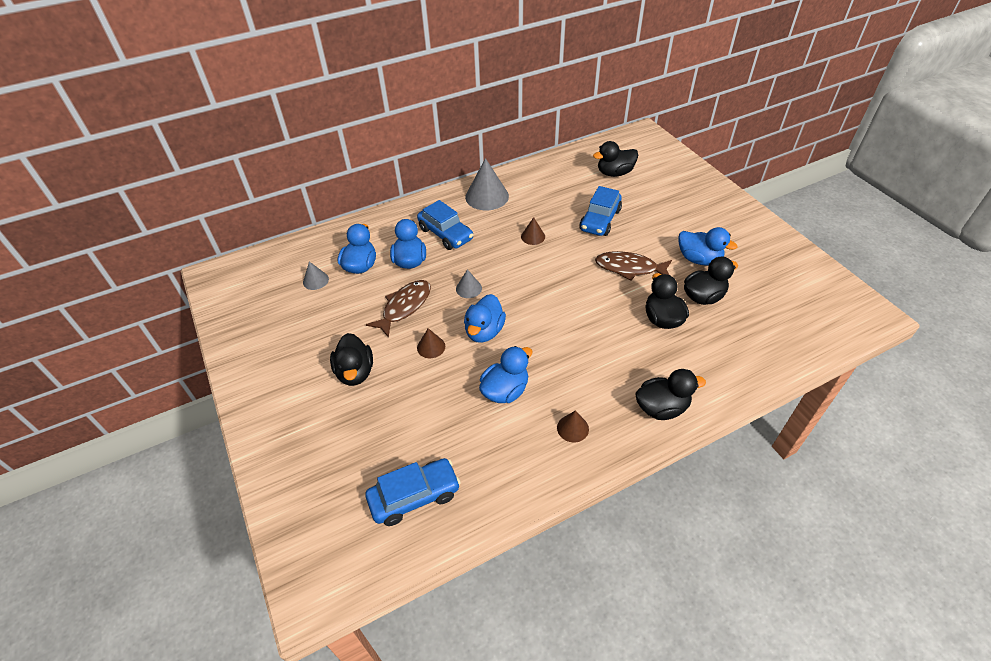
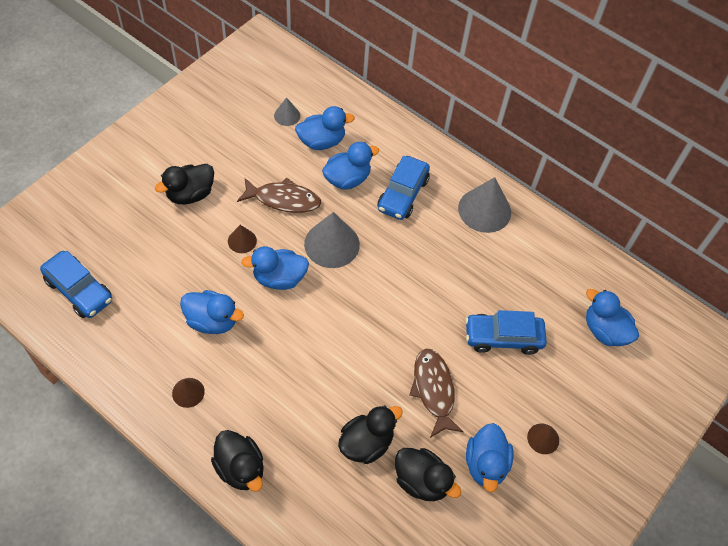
camera: 60 degrees right, 10 degrees up
grey cone [456,269,482,298] -> grey cone [304,212,360,268], size x1.93
brown cone [521,217,545,245] -> brown cone moved to [527,423,559,454]
black duck [593,141,638,177] -> blue duck [586,289,639,346]

